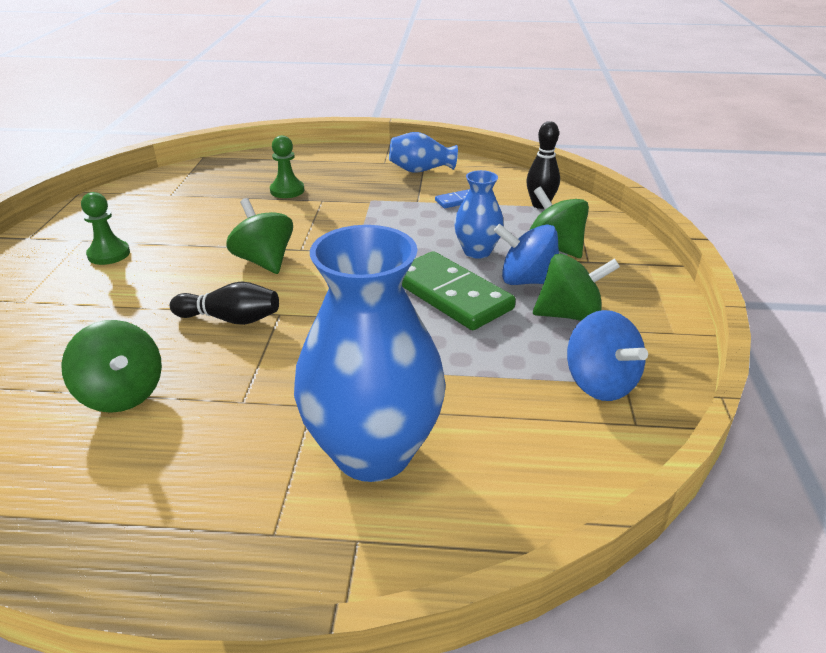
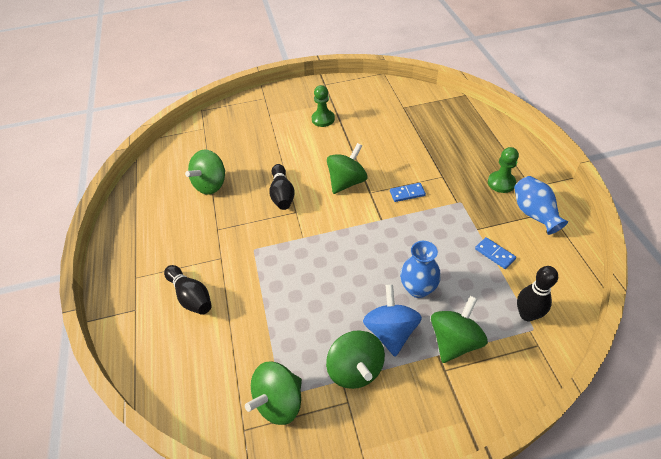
camera: 75 degrees right, 15 degrees up
green pawn [270,135,304,198] -> green pawn moved to [488,147,519,193]
blue vase [294,225,446,482] -> black bowling pin [164,265,212,315]
green domino [402,251,516,330] -> none
blue spinning top [567,310,648,401] -> green spinning top [245,362,302,425]
none -> blue domino [390,183,426,202]

